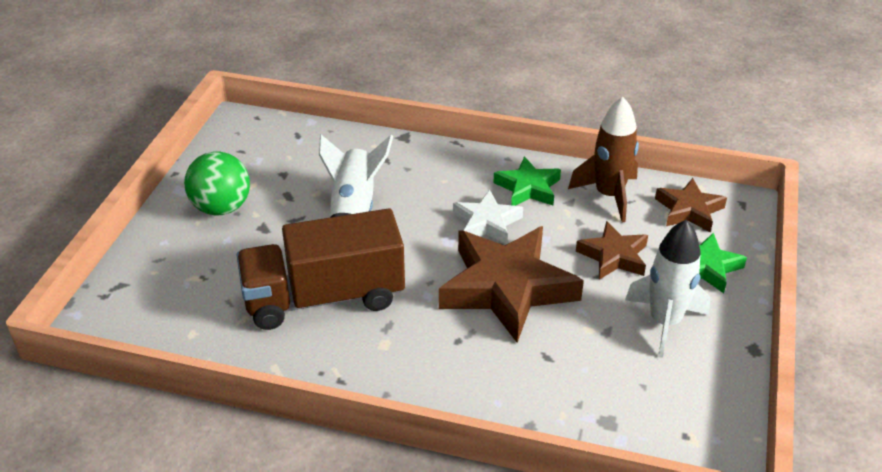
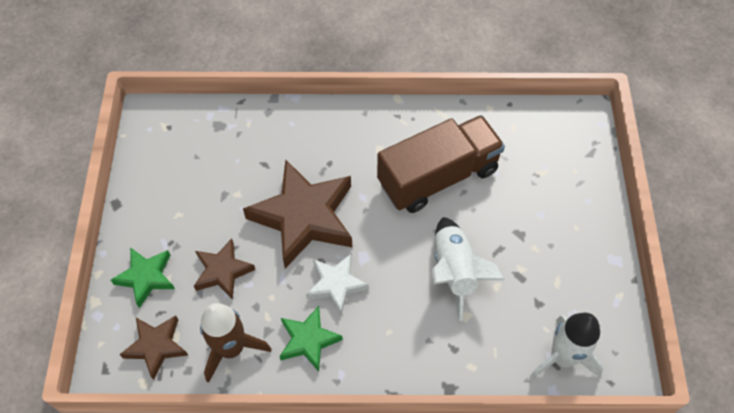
camera: 165 degrees right, 20 degrees up
green ball [184,152,250,216] -> none
white rocket [625,220,710,358] -> white rocket moved to [530,313,604,379]

